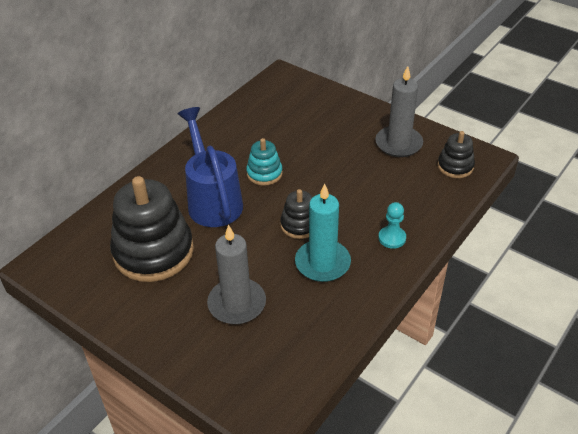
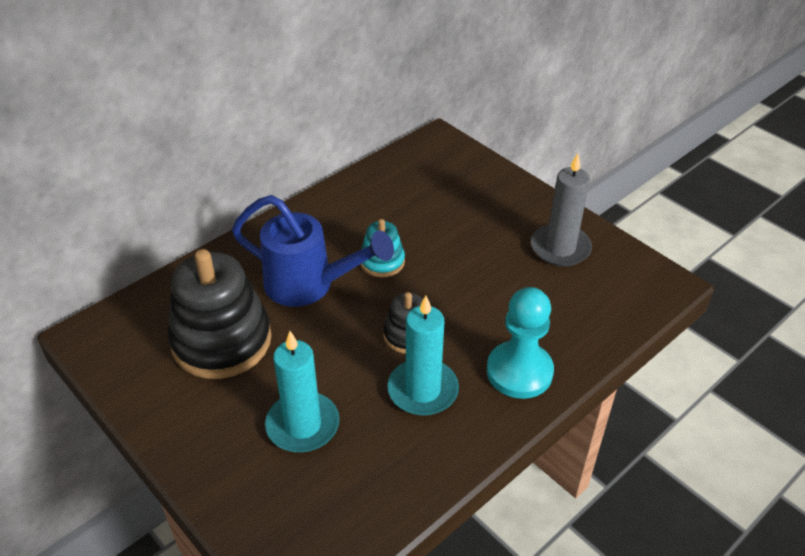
camera: 10 degrees right, 0 degrees up
blue watering can [178,107,243,227] -> blue watering can turned 120 degrees clockwise [232,195,394,307]
grey candle [207,224,266,324] -> turquoise candle [265,331,340,452]
turquoise pawn [378,202,406,249] -> turquoise pawn [487,287,554,399], size x1.87
black stacking toy [438,131,475,178] -> none

